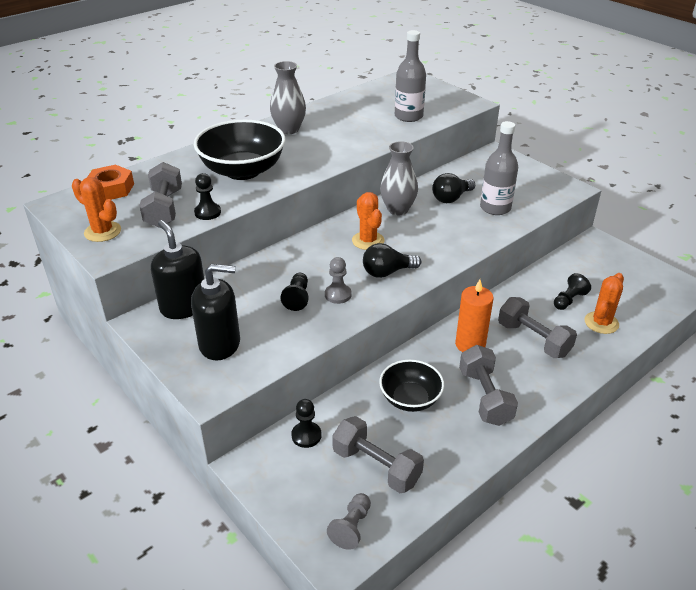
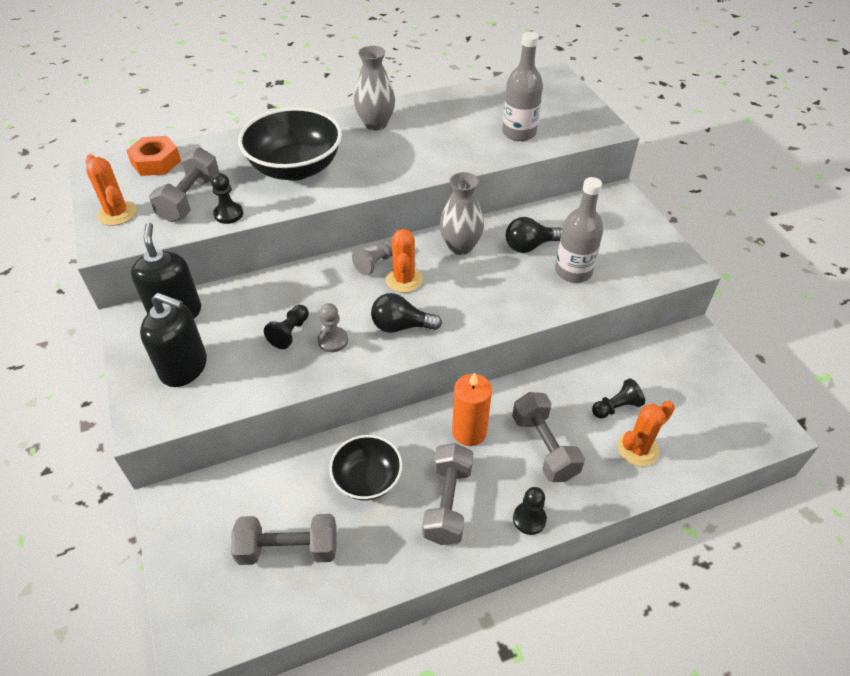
camera: 20 degrees right, 10 degrees up
black pawn [291,399,321,448] -> black pawn moved to [513,487,547,535]
grey pawn [327,493,371,550] -> grey pawn moved to [352,240,392,275]
grey dumbbell [332,416,424,493] -> grey dumbbell turned 60 degrees counterclockwise [231,514,337,565]

